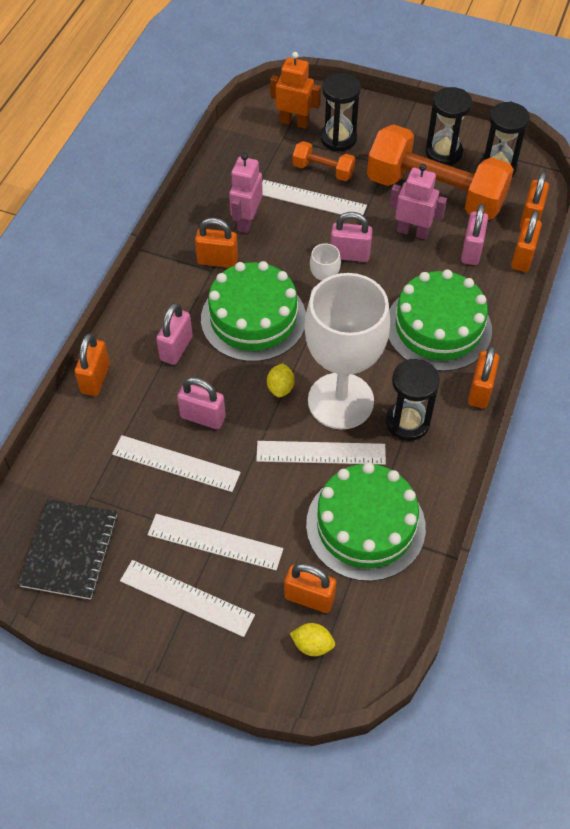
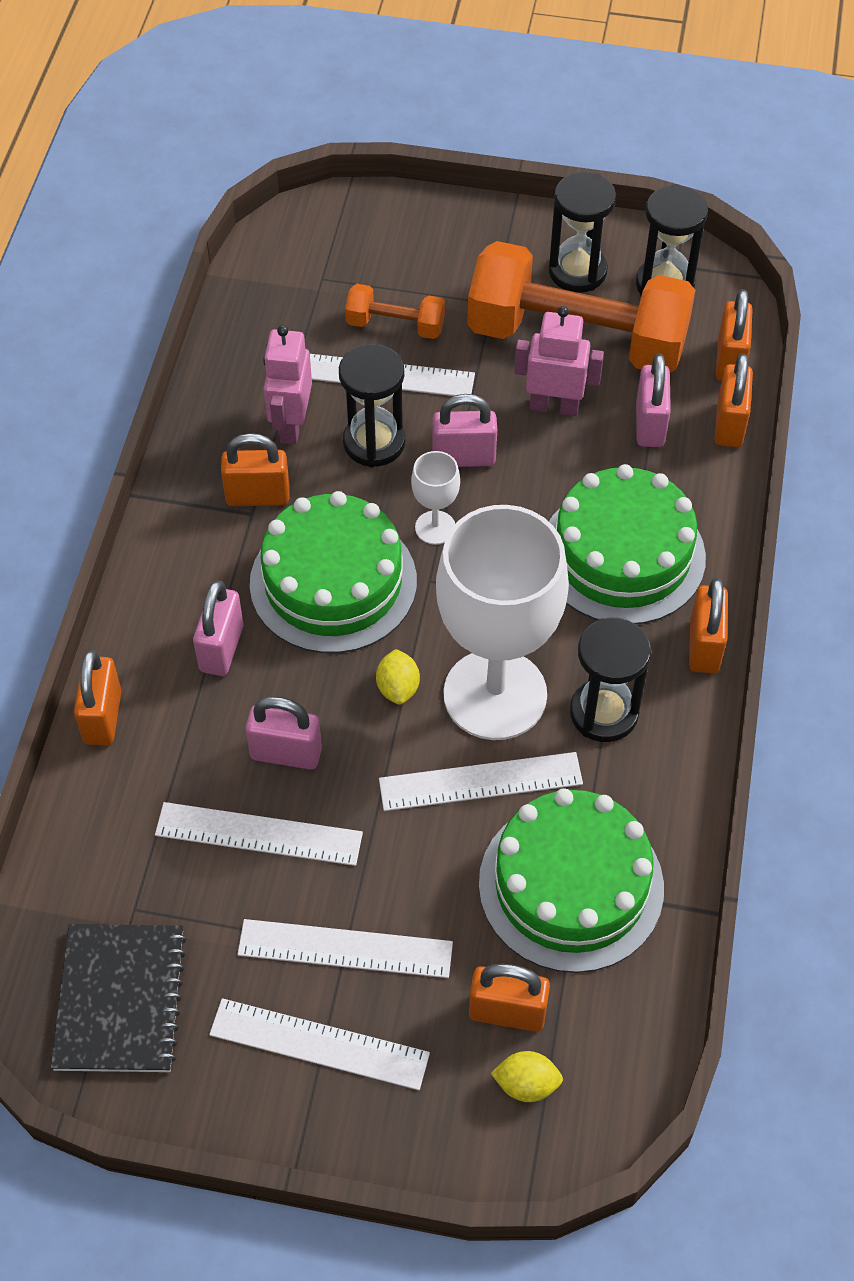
camera: 10 degrees left, 0 degrees up
orange robot [270,52,321,129] -> none
black hourglass [320,73,361,151] -> black hourglass moved to [339,344,405,467]

